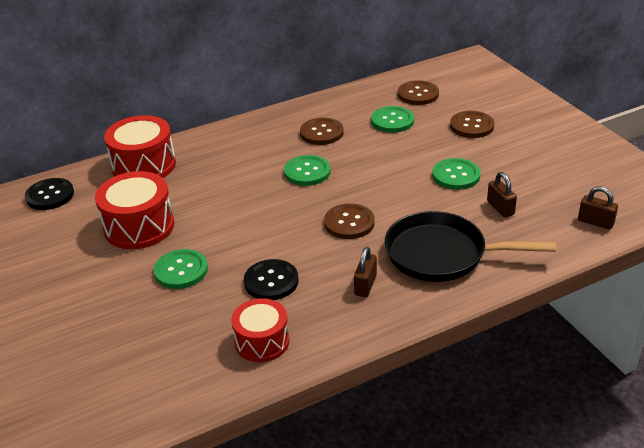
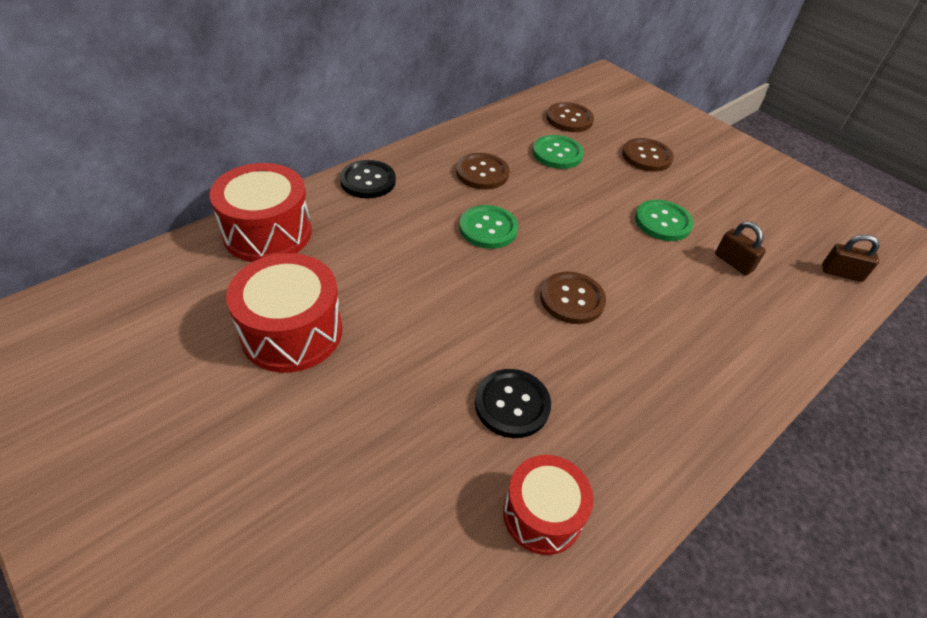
camera: 20 degrees left, 10 degrees up
black button [25,178,74,210] -> black button moved to [340,160,396,198]
green button [153,249,208,289] -> none
brown padlock [354,247,377,297] -> none
black pan [385,211,556,282] -> none

